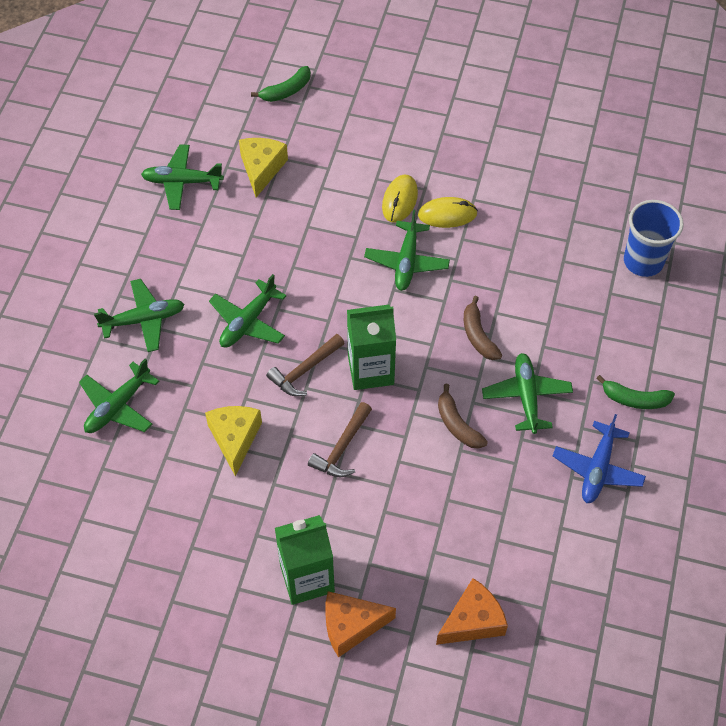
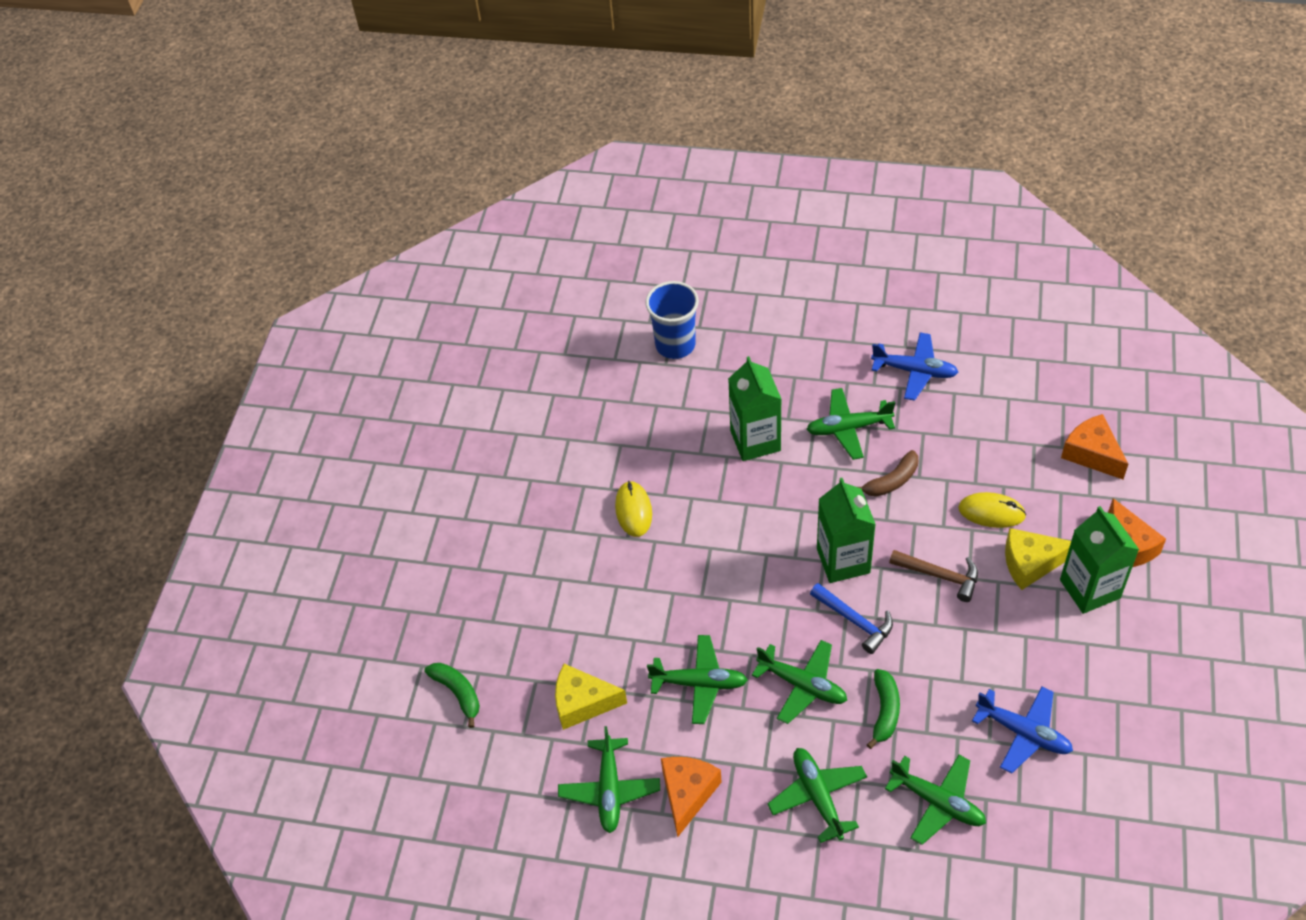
camera: 90 degrees left, 5 degrees down
yellow cheese [205,406,262,476] -> yellow cheese moved to [1005,528,1071,590]
brown hammer [266,334,345,396] -> blue hammer [810,583,893,654]
green plane [364,210,450,291] -> green plane moved to [647,635,748,724]
yellow mouse [382,175,418,223] -> yellow mouse moved to [958,492,1026,528]
brown banana [464,296,502,360] -> none
green banana [596,375,675,409] -> green banana moved to [867,669,900,749]
none -> orange cheese [661,757,722,837]
none -> green carton [728,356,782,461]
none -> blue plane [972,686,1073,774]

